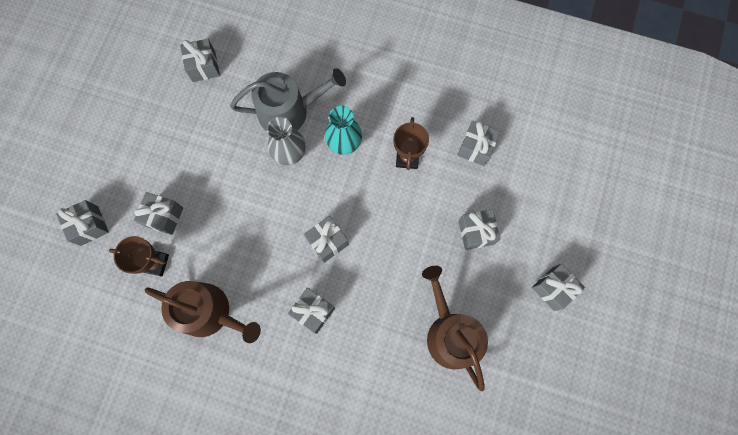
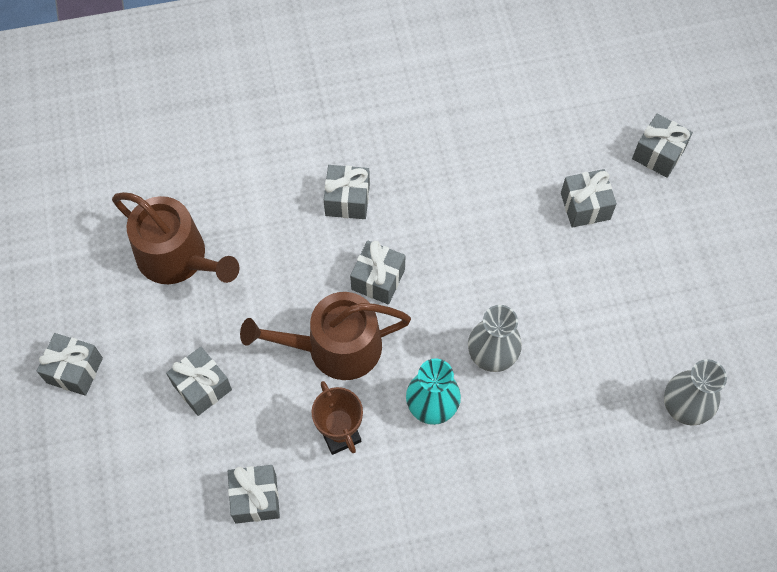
camera: 150 degrees right, 10 degrees down
brown trophy [109,236,169,277] -> none
brown watering can [145,281,261,343] -> brown watering can moved to [240,292,411,380]
grey gift [180,39,220,82] -> grey vase [664,359,727,426]
grey watering can [230,68,346,131] -> none

